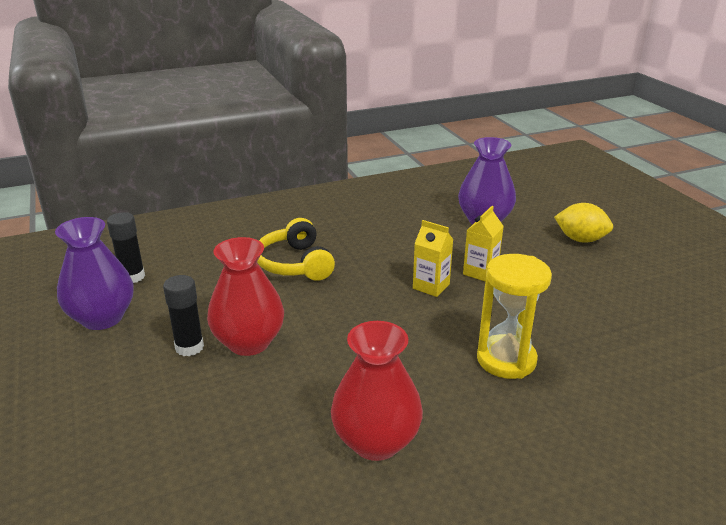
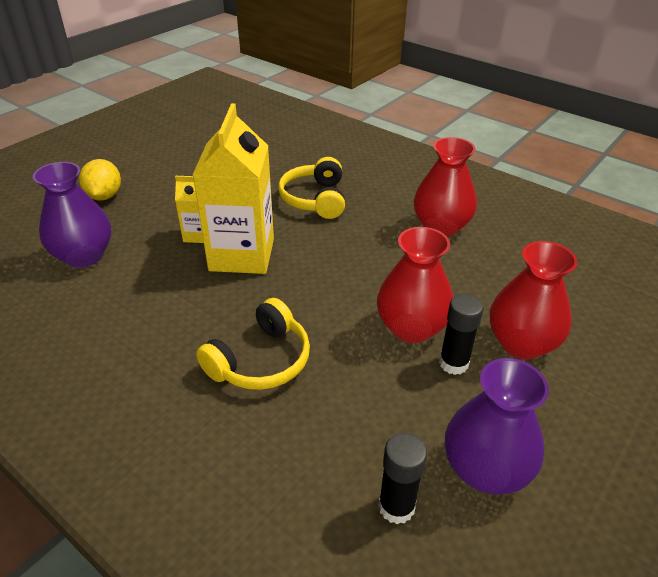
camera: 120 degrees left, 10 degrees up
yellow carton [413,220,454,297] -> yellow carton [193,103,274,274], size x2.09
yellow hourglass [477,254,552,379] -> yellow headphones [278,157,345,219]
none -> red vase [490,241,578,360]

